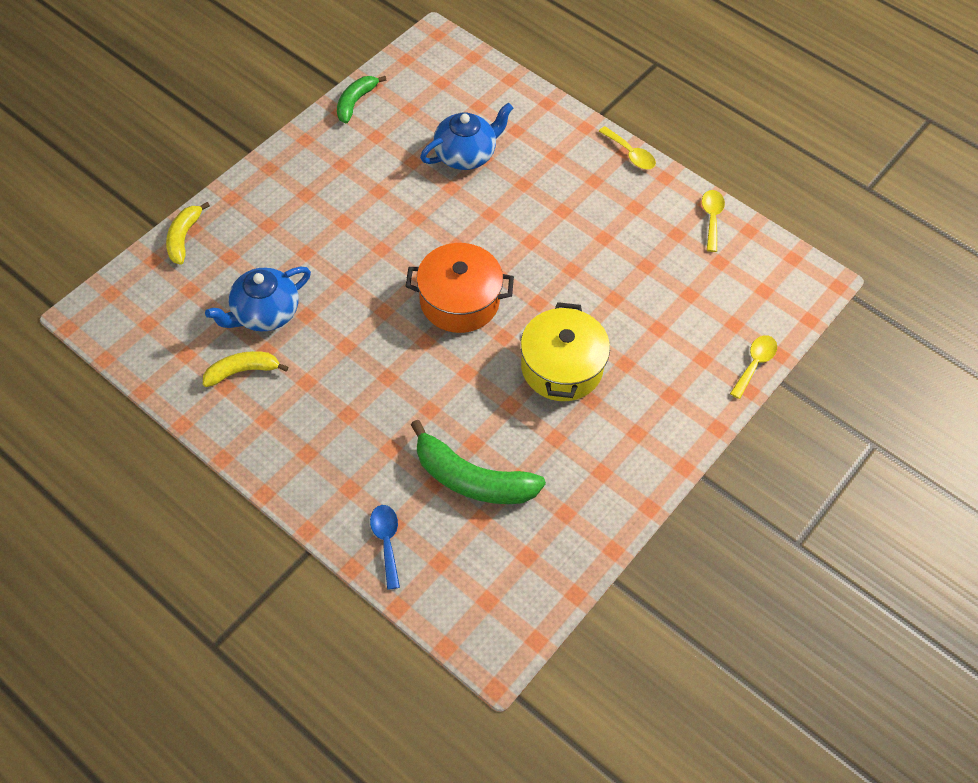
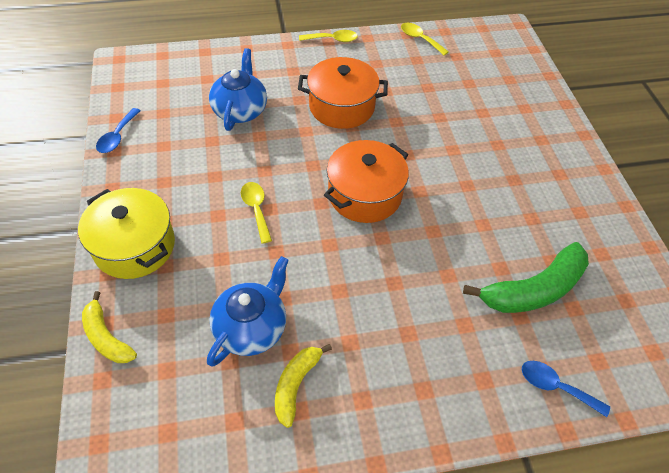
camera: 50 degrees left, 5 degrees down
blue teapot [205,267,311,331] -> blue teapot turned 150 degrees counterclockwise [207,256,289,366]
green banana [337,76,386,124] -> blue spoon [96,108,141,153]
yellow pot [521,302,610,401] -> yellow pot moved to [78,188,175,279]
yellow spoon [730,335,777,399] -> yellow spoon moved to [241,182,272,244]
none -> orange pot [298,57,388,129]

